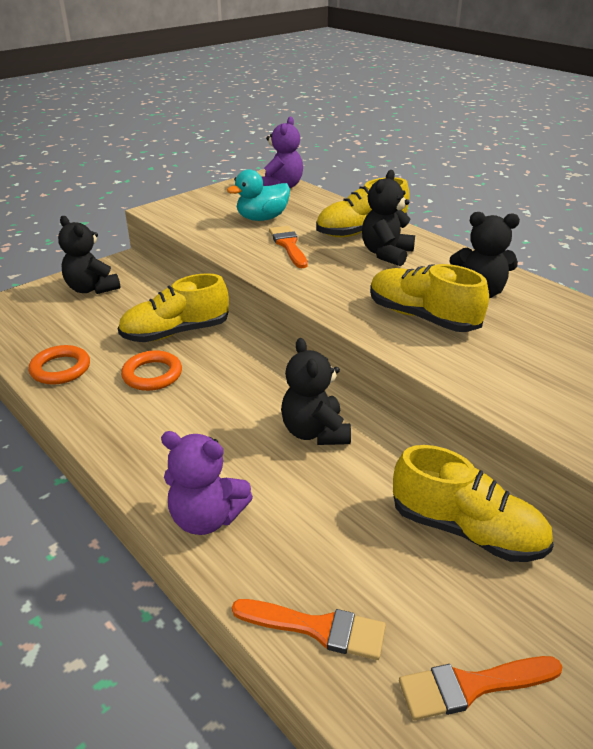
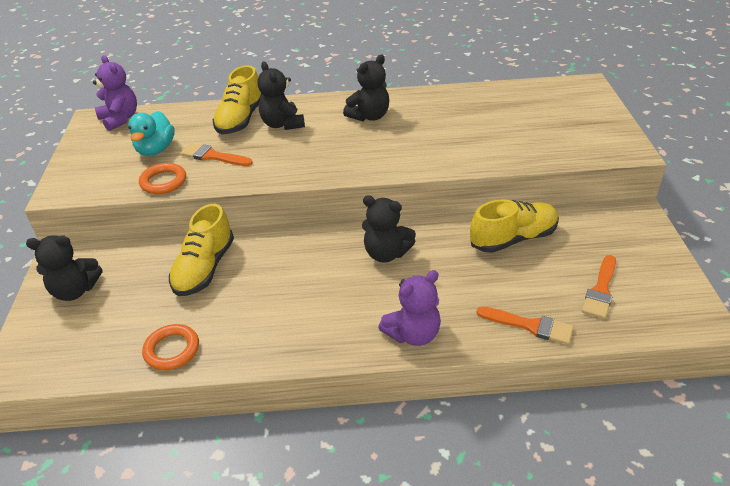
camera: 50 degrees left, 5 degrees up
orange ring [121,350,182,391] -> orange ring moved to [139,163,186,194]
orange brush [232,599,386,660] -> orange brush turned 60 degrees clockwise [477,306,574,344]
yellow shoe [370,264,489,332] -> none

